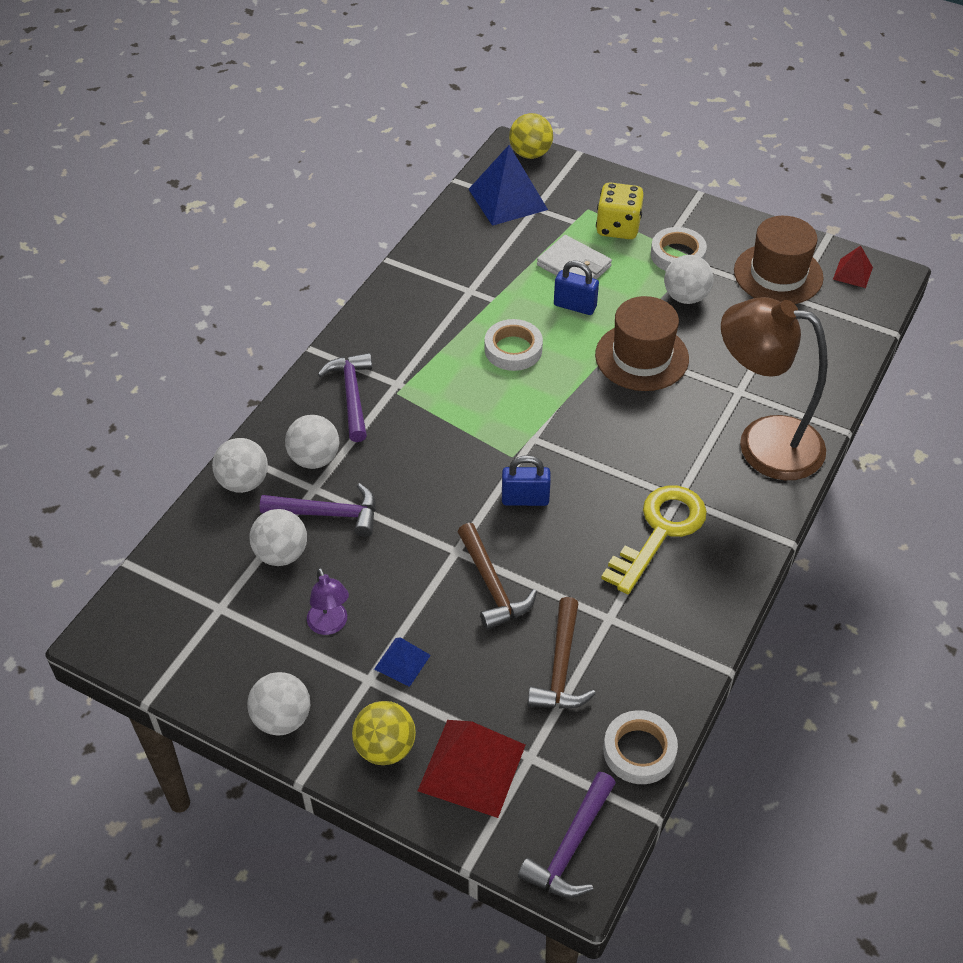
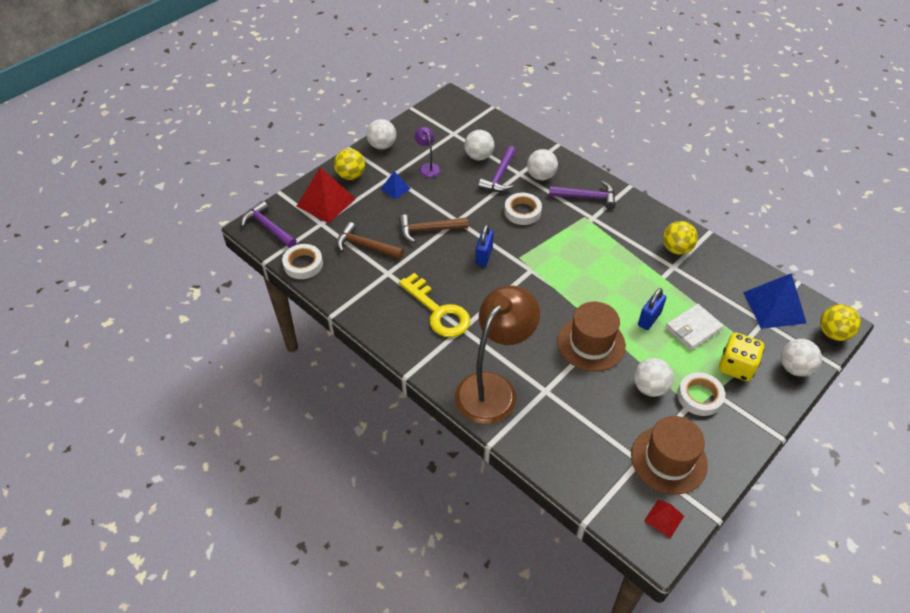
camera: 105 degrees right, 0 degrees up
white ball [212,438,268,493] -> white ball moved to [781,339,822,377]
purple lamp [307,568,349,635] -> purple lamp turned 75 degrees clockwise [414,127,440,178]
white tape [485,319,543,371] -> white tape moved to [504,193,542,225]
none -> yellow ball [663,221,698,255]

